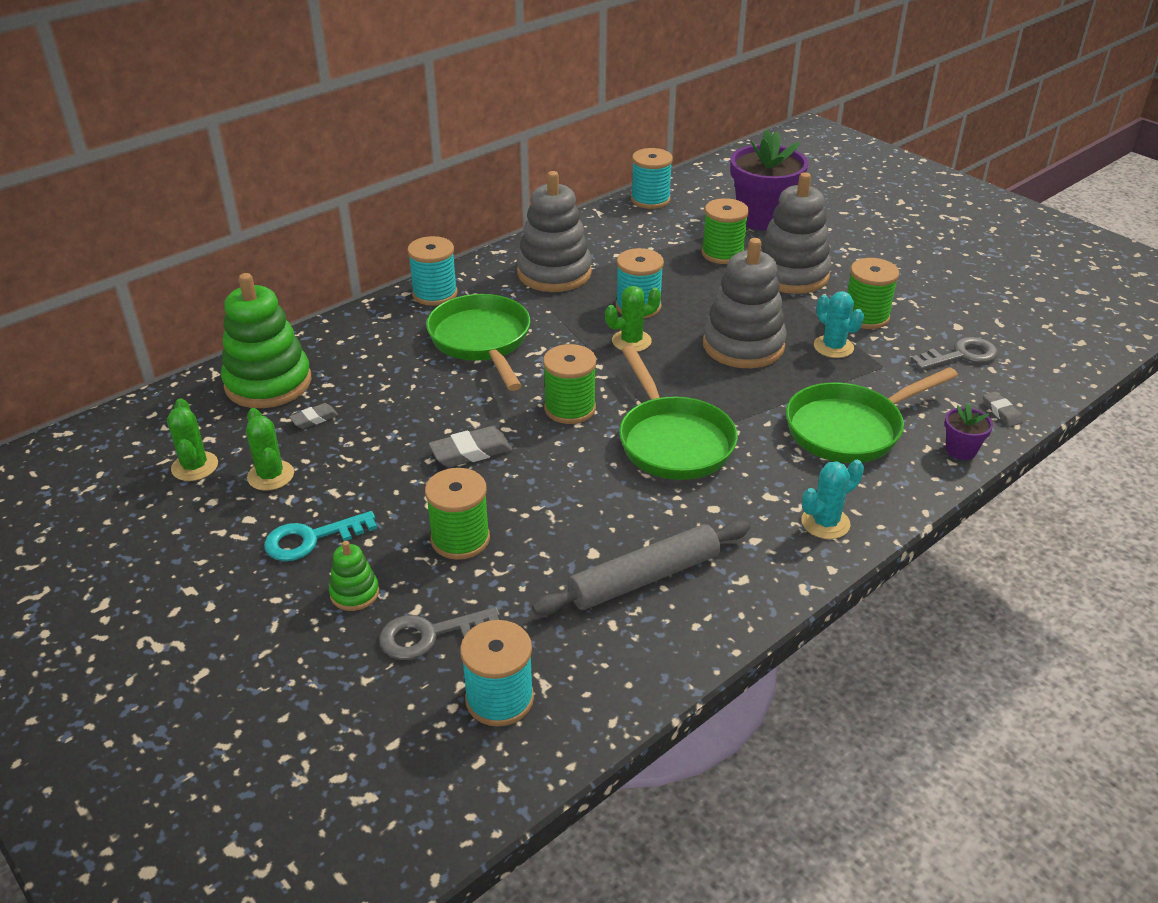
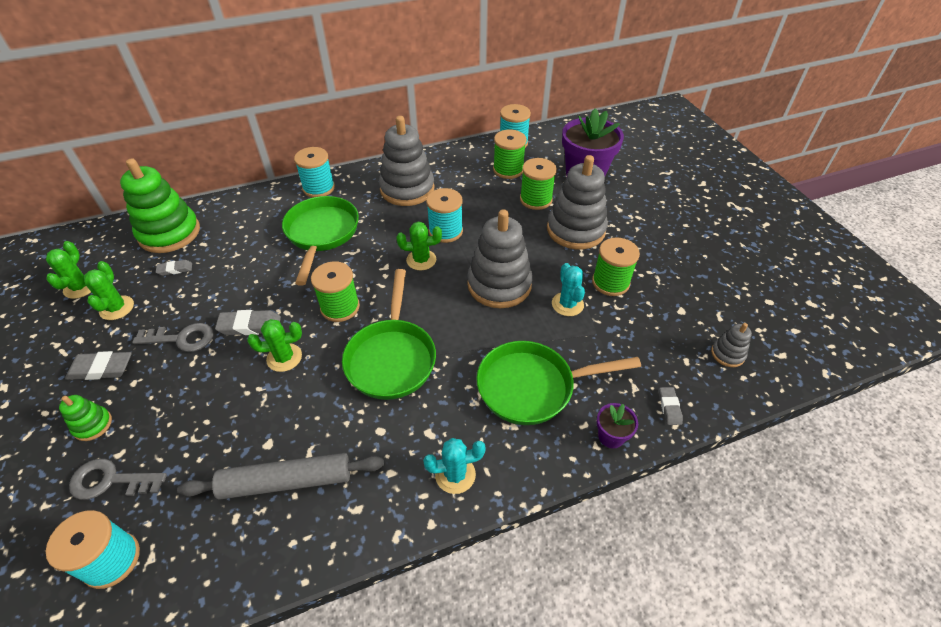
camera: 20 degrees right, 10 degrees up
turquoise key [264,511,377,561] -> grey eraser [65,351,132,380]
green spool [425,468,490,560] -> green spool moved to [493,129,526,179]
grey key [911,337,998,370] -> grey key moved to [132,323,213,352]
none -> green cactus [247,319,302,372]
none -> grey stacking toy [711,323,752,367]

